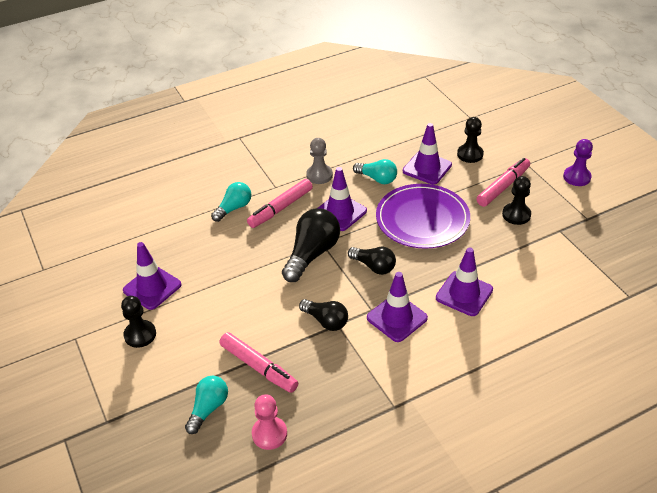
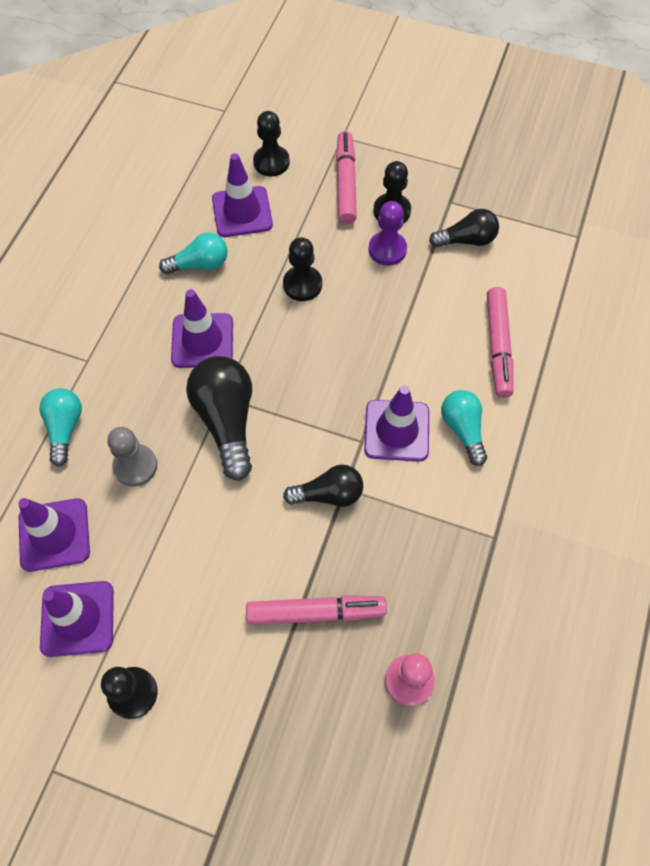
camera: 45 degrees left, 20 degrees up
turquoise light bulb [185,376,228,434] -> turquoise light bulb moved to [441,390,487,466]
pink marker [247,179,313,228] -> pink marker moved to [487,287,513,398]
grey pawn [306,138,333,184] -> grey pawn moved to [108,427,157,487]
black light bulb [348,247,396,275] -> black light bulb moved to [429,209,499,247]
purple plate [376,184,470,249] -> black pawn [283,237,322,301]
purple traffic cone [436,247,493,316] -> purple traffic cone moved to [18,498,90,572]
purple pawn [563,139,593,186] -> purple pawn moved to [368,201,407,266]

